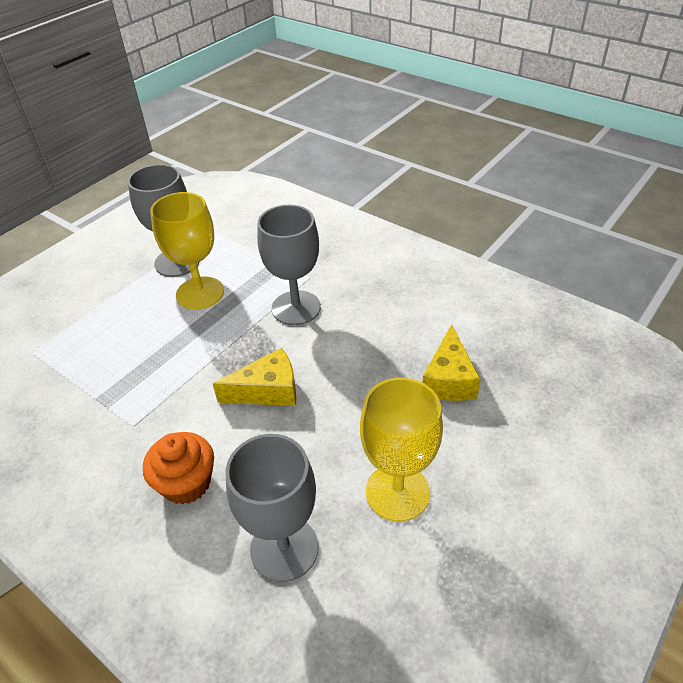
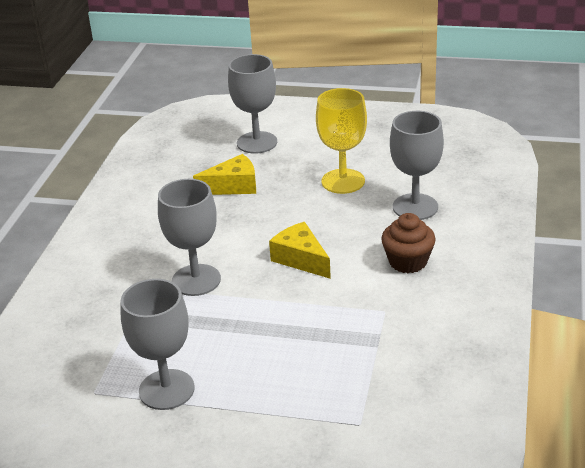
camera: 115 degrees left, 10 degrees down
orange cupcake [143,432,214,505] -> brown cupcake [381,213,436,273]
yellow goblet [150,192,224,310] -> none
none -> grey goblet [228,54,277,154]

